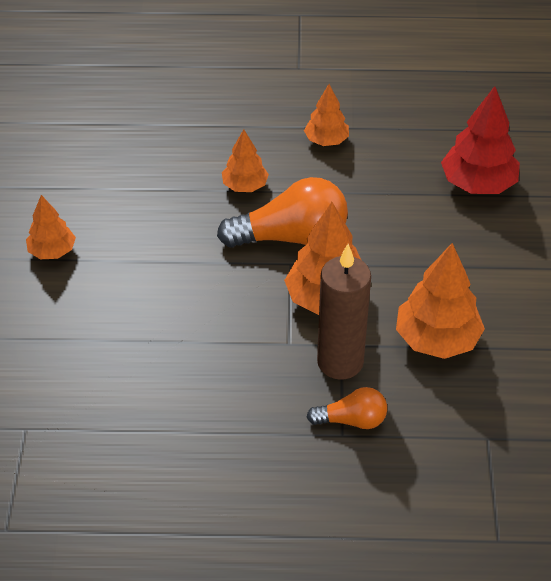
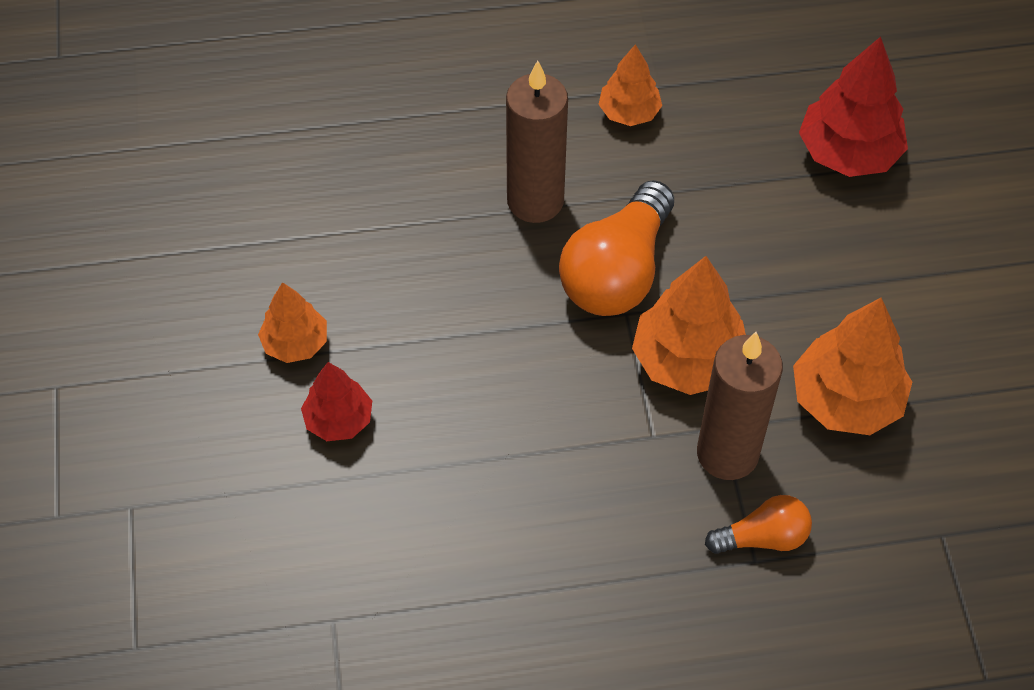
camera: 10 degrees left, 10 degrees up
orange light bulb [217,177,348,248] -> orange light bulb turned 135 degrees clockwise [559,180,674,316]
orange tree [222,129,269,192] -> brown candle [506,60,568,223]
none -> red tree [301,362,372,441]

